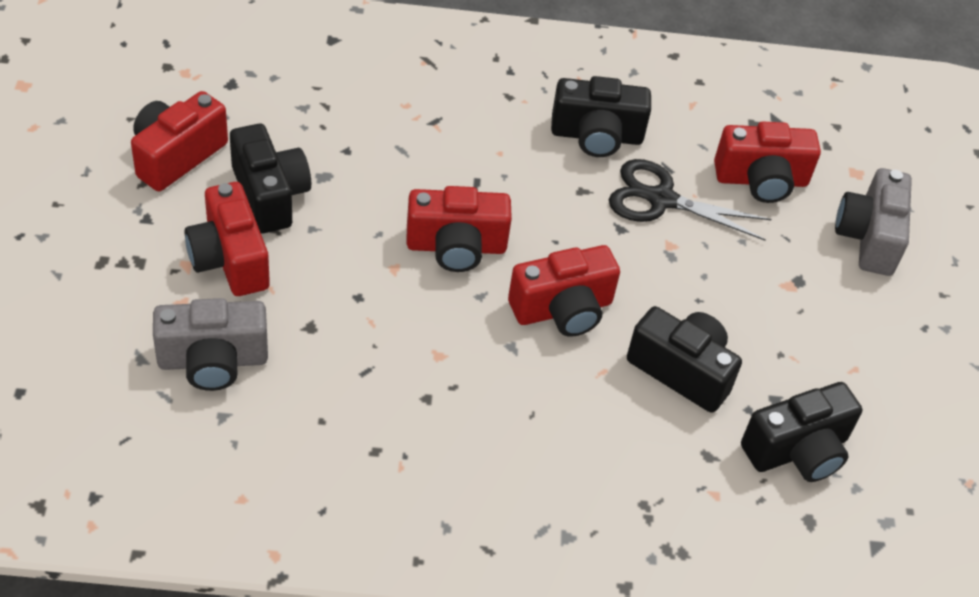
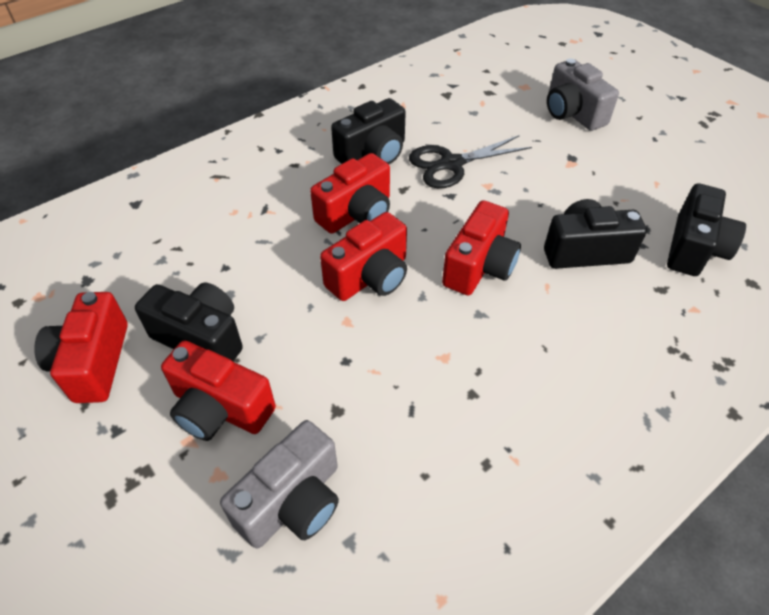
camera: 35 degrees left, 0 degrees up
red camera [714,122,821,203] -> red camera moved to [310,153,390,234]

